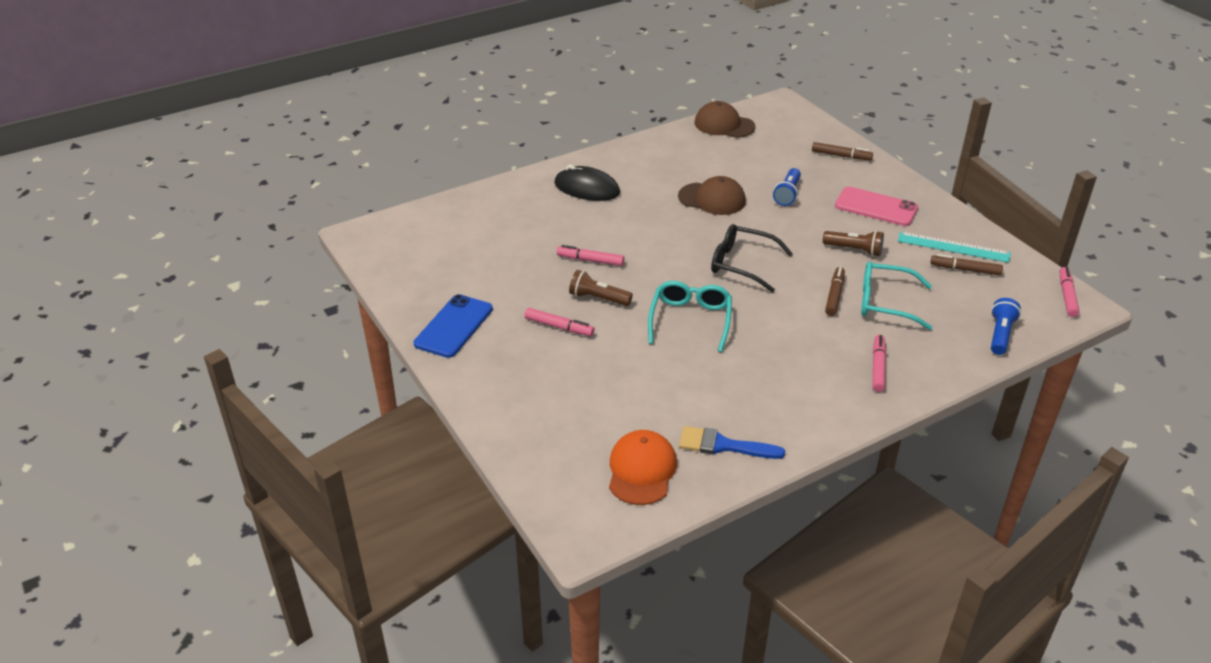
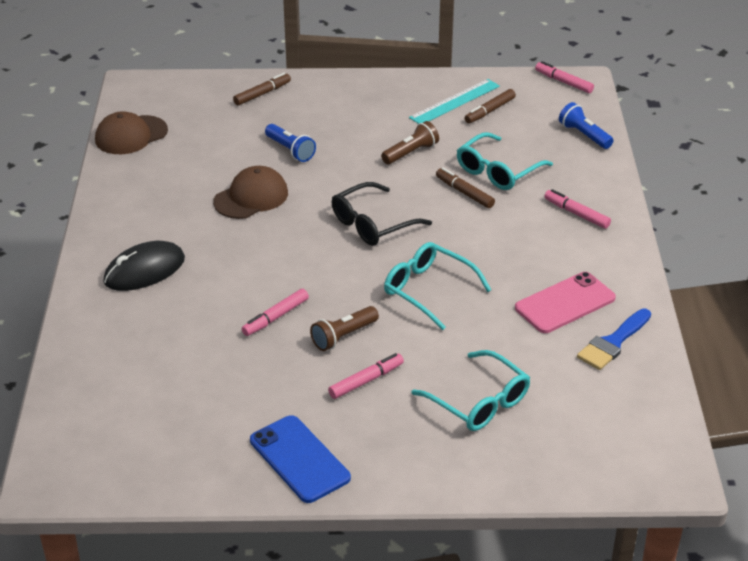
camera: 60 degrees left, 0 degrees up
orange cap [609,430,677,505] -> none
pink phone [835,187,918,226] -> pink phone moved to [515,272,616,333]
none -> turquoise glasses [411,350,530,431]

